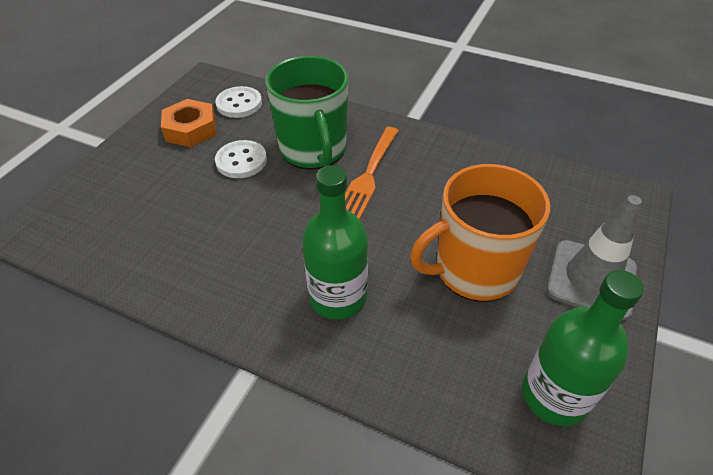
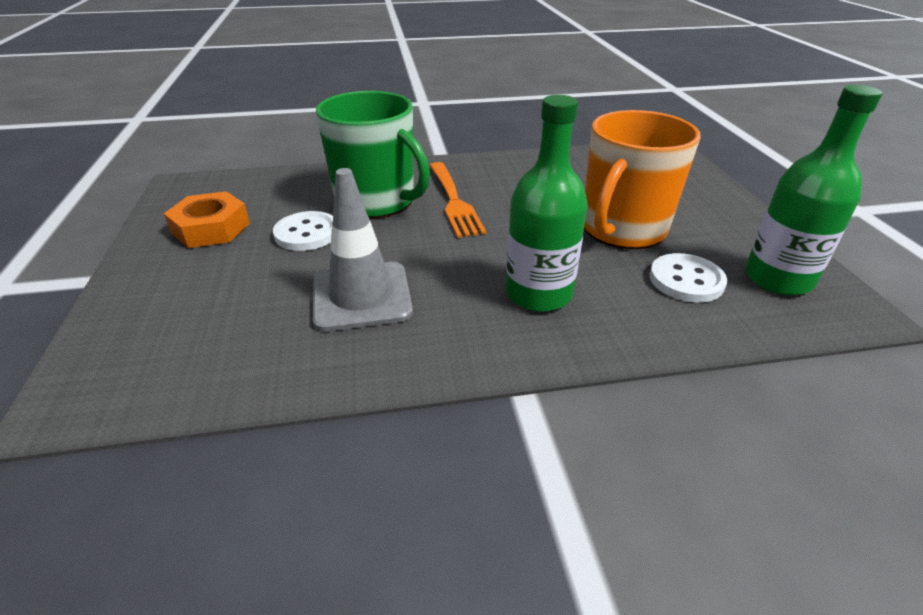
camera: 35 degrees left, 10 degrees down
white button [215,86,262,118] -> white button moved to [650,253,727,303]
grey traffic cone [547,195,642,320] -> grey traffic cone moved to [313,168,413,331]

